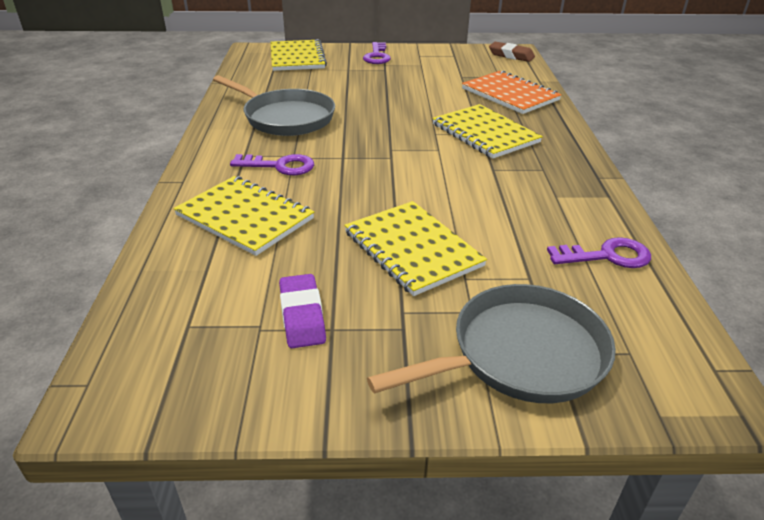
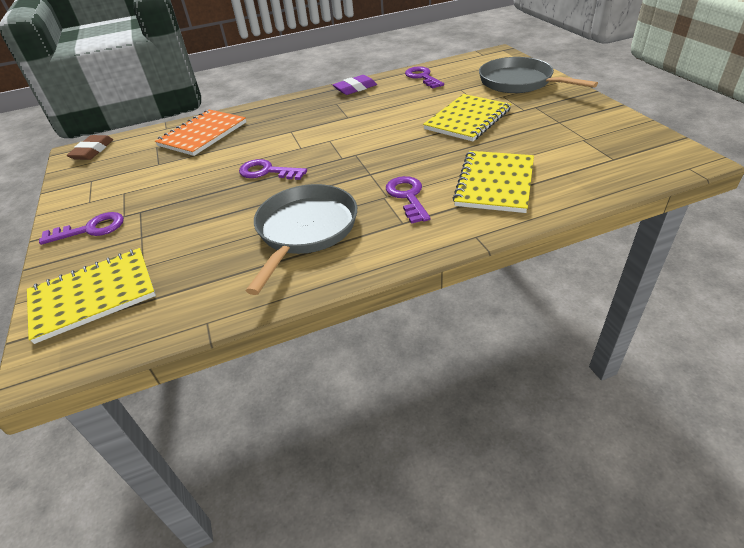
camera: 105 degrees left, 5 degrees up
purple eraser [279,274,326,348] -> purple eraser moved to [333,75,377,95]
yellow notebook [432,104,543,159] -> none
none -> purple key [239,159,307,180]

